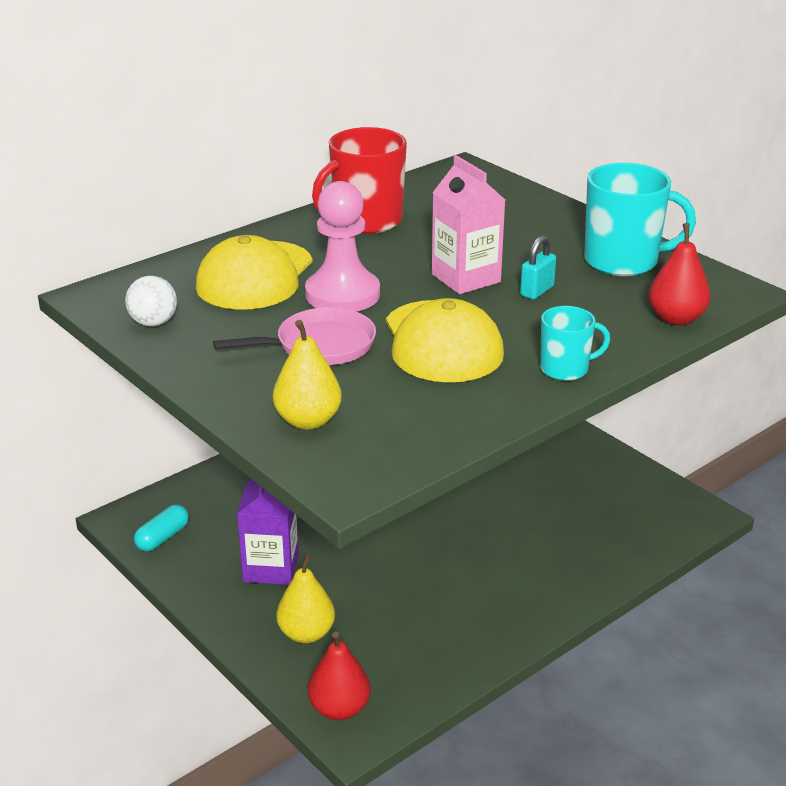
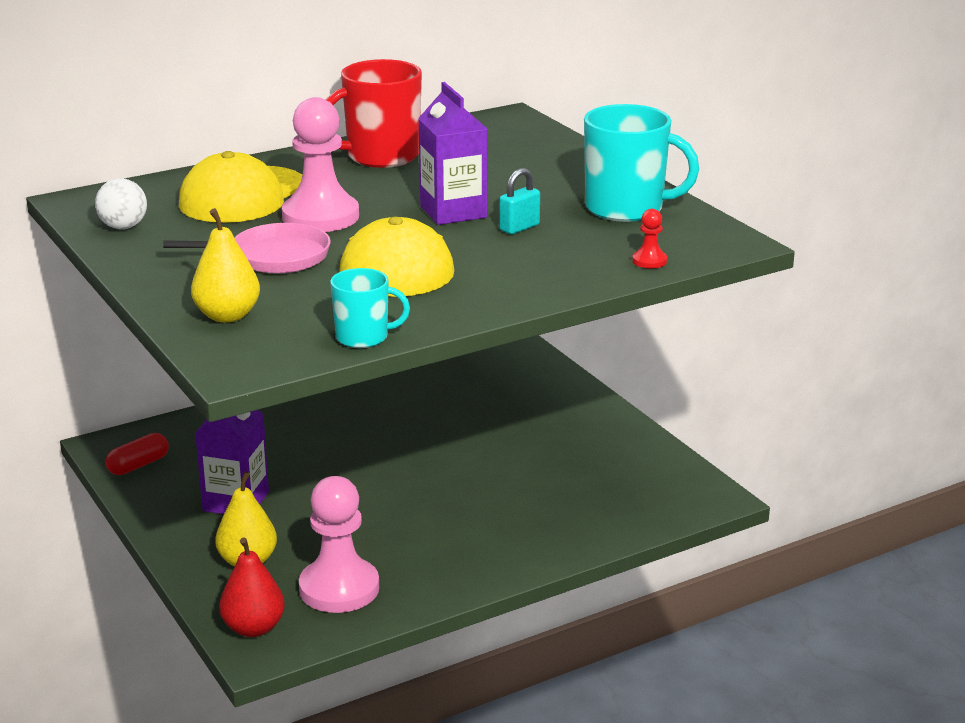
camera: 10 degrees right, 5 degrees down
turquoise capsule [134,504,189,551] -> red capsule [106,433,169,475]
pink carton [432,155,505,294] -> purple carton [418,82,487,225]
turquoise mug [540,306,610,381] -> turquoise mug moved to [330,268,410,348]
red pear [648,223,711,325] -> red pawn [632,209,667,269]
none -> pink pawn [299,476,379,613]

